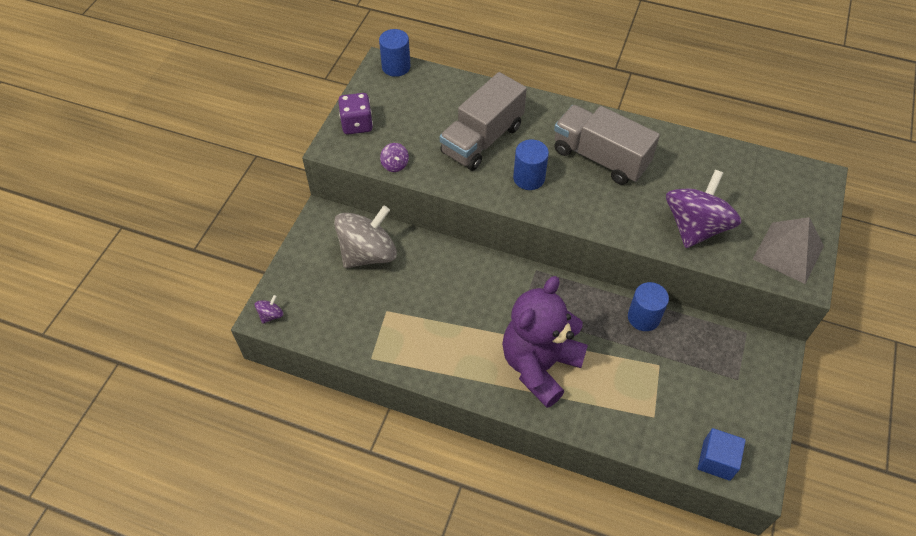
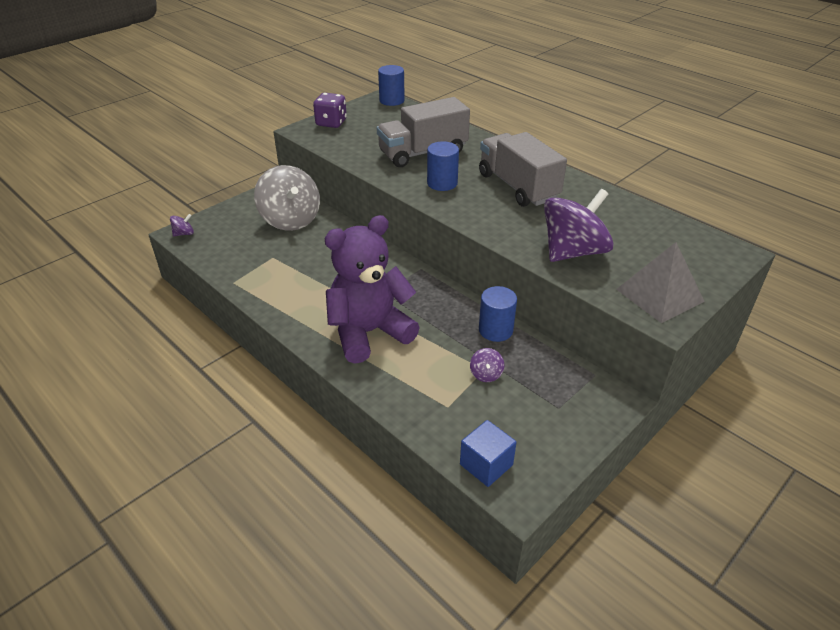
camera: 25 degrees right, 15 degrees down
grey spinning top [334,206,397,268] -> grey spinning top turned 75 degrees clockwise [254,165,320,231]
purple spinning top [380,143,409,172] -> purple spinning top moved to [470,348,504,382]

